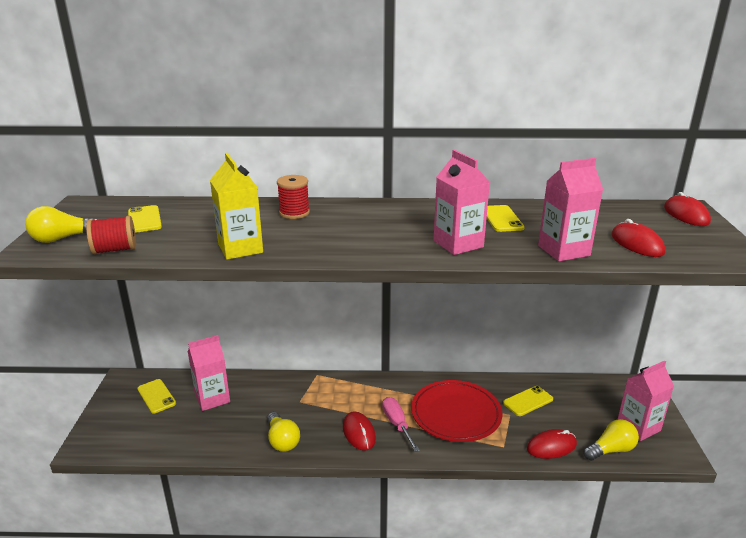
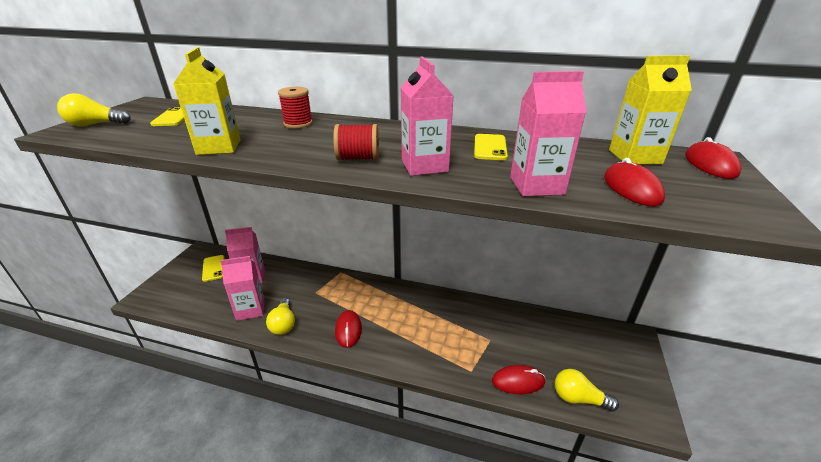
camera: 15 degrees right, 5 degrees up
red spool [86,215,136,255] -> red spool moved to [333,124,379,161]
pink screwdriver [382,397,420,452] -> none
red plate [411,380,502,442] -> none
yellow phone [503,386,553,416] -> none
yellow light bulb [583,419,639,461] -> yellow light bulb turned 150 degrees counterclockwise [555,369,619,412]
pink carton [617,361,674,441] -> pink carton moved to [220,256,265,321]
none -> yellow carton [609,55,692,164]

